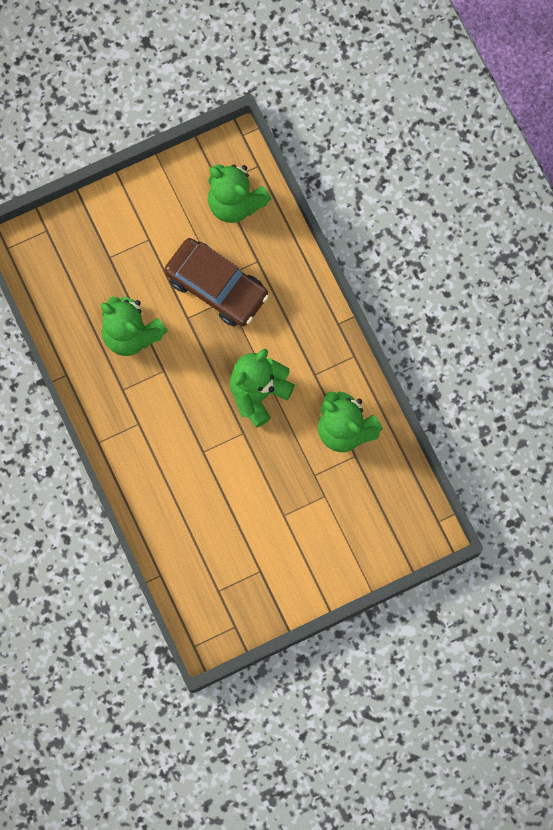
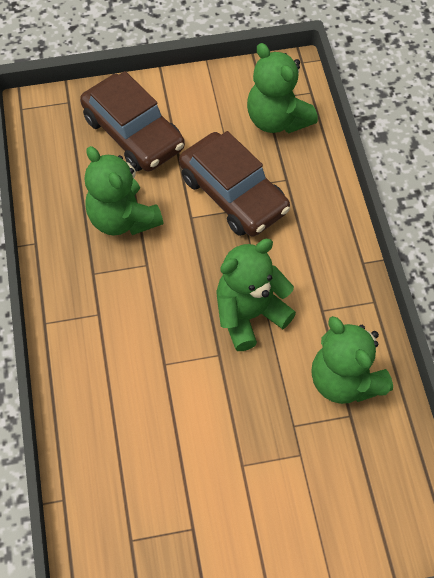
camera: 15 degrees right, 15 degrees down
none -> brown car [80,71,185,172]

